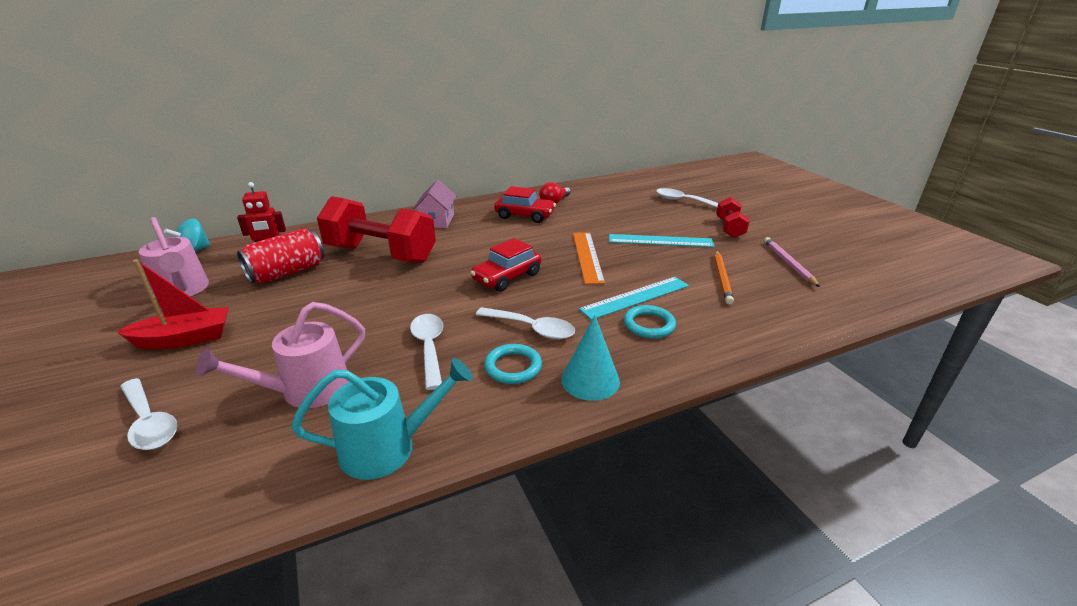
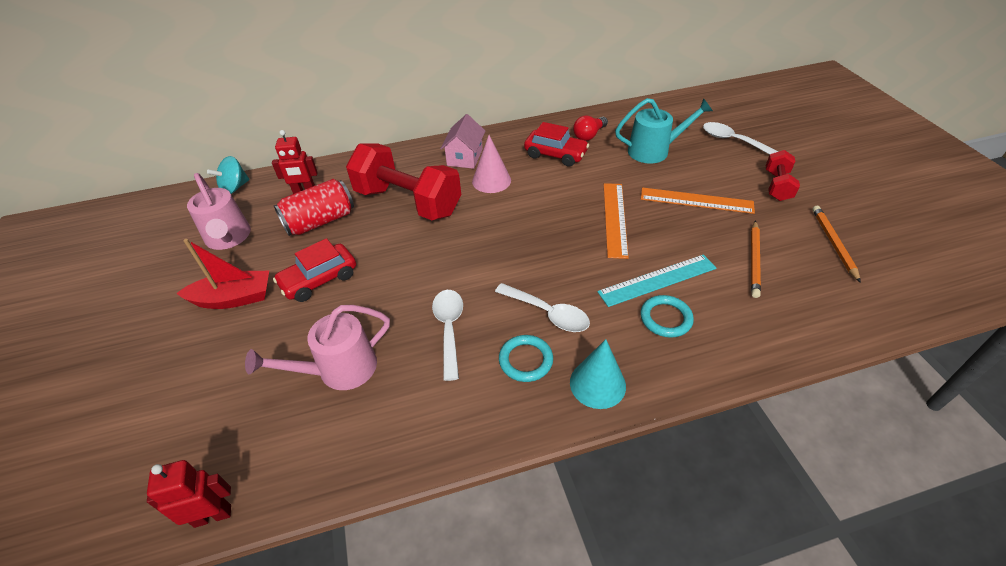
camera: 10 degrees right, 15 degrees up
white spoon [120,378,178,450] -> none
turquoise watering can [291,358,473,480] -> turquoise watering can moved to [615,98,713,164]
red car [470,238,541,292] -> red car moved to [273,238,356,302]
turquoise ruler [609,234,715,247] -> orange ruler [641,187,755,214]
pink pencil [764,237,820,287] -> orange pencil [812,206,861,283]
none -> red robot [147,460,231,528]
none -> pink cone [472,135,511,193]

